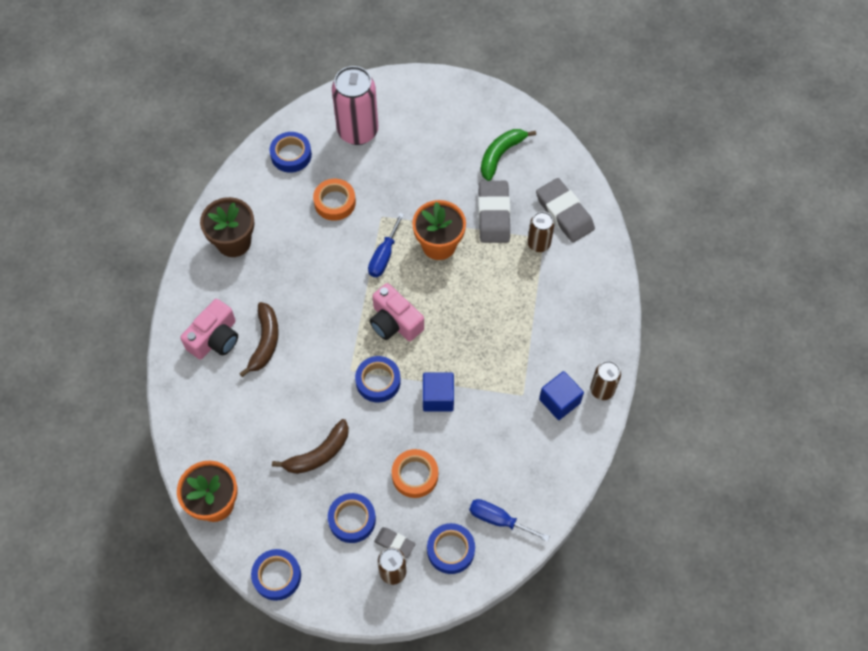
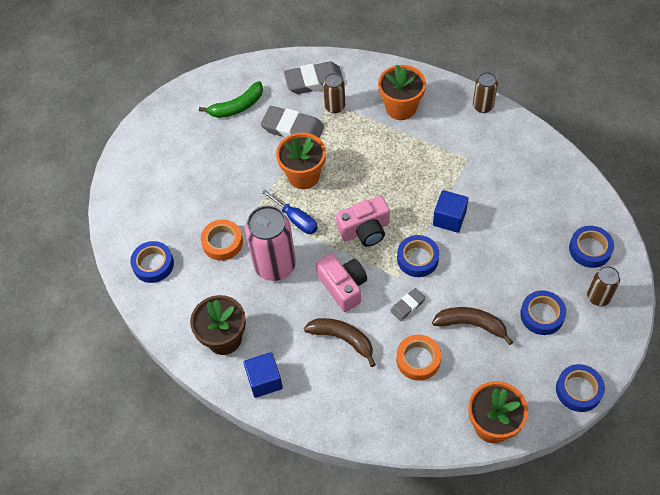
camera: 65 degrees left, 5 degrees down
pink camera [180,299,238,359] -> pink camera moved to [316,253,367,312]
brown banana [272,419,349,474] -> brown banana turned 60 degrees counterclockwise [432,307,513,345]
pink can [332,66,378,145] -> pink can moved to [245,205,296,281]
grey eraser [374,527,415,558] -> grey eraser moved to [390,288,426,321]
orange tape [392,449,438,498] -> orange tape moved to [396,334,441,381]
blue screwdriver [469,499,550,542] -> none
green banana [481,129,536,181] -> green banana turned 90 degrees counterclockwise [199,81,263,118]
blue cube [539,371,584,420] -> blue cube moved to [243,352,283,398]
none -> orange flower pot [378,64,426,120]

